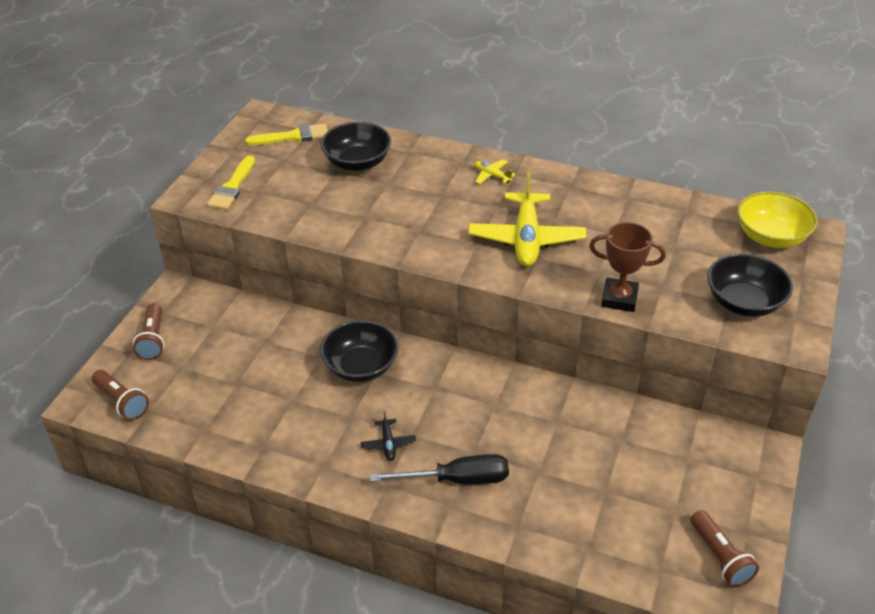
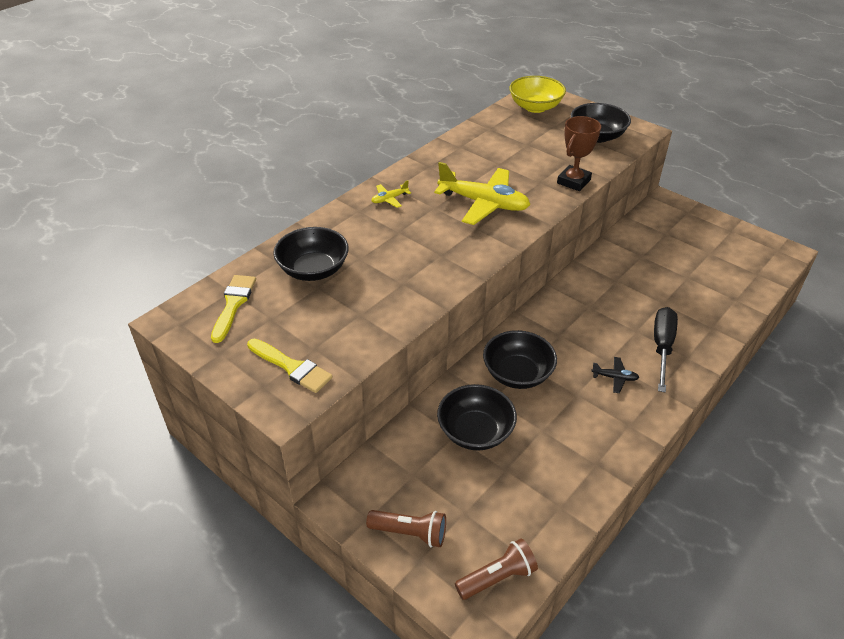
camera: 70 degrees left, 0 degrees up
brown flashlight [691,510,759,587] -> none
none -> black bowl [437,384,517,451]

